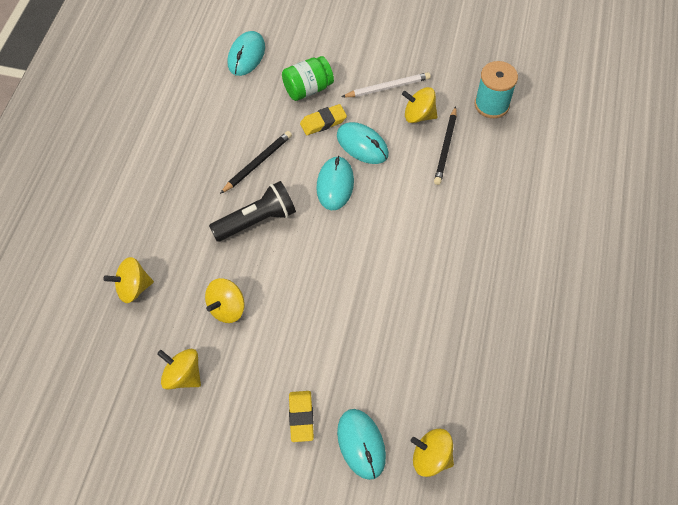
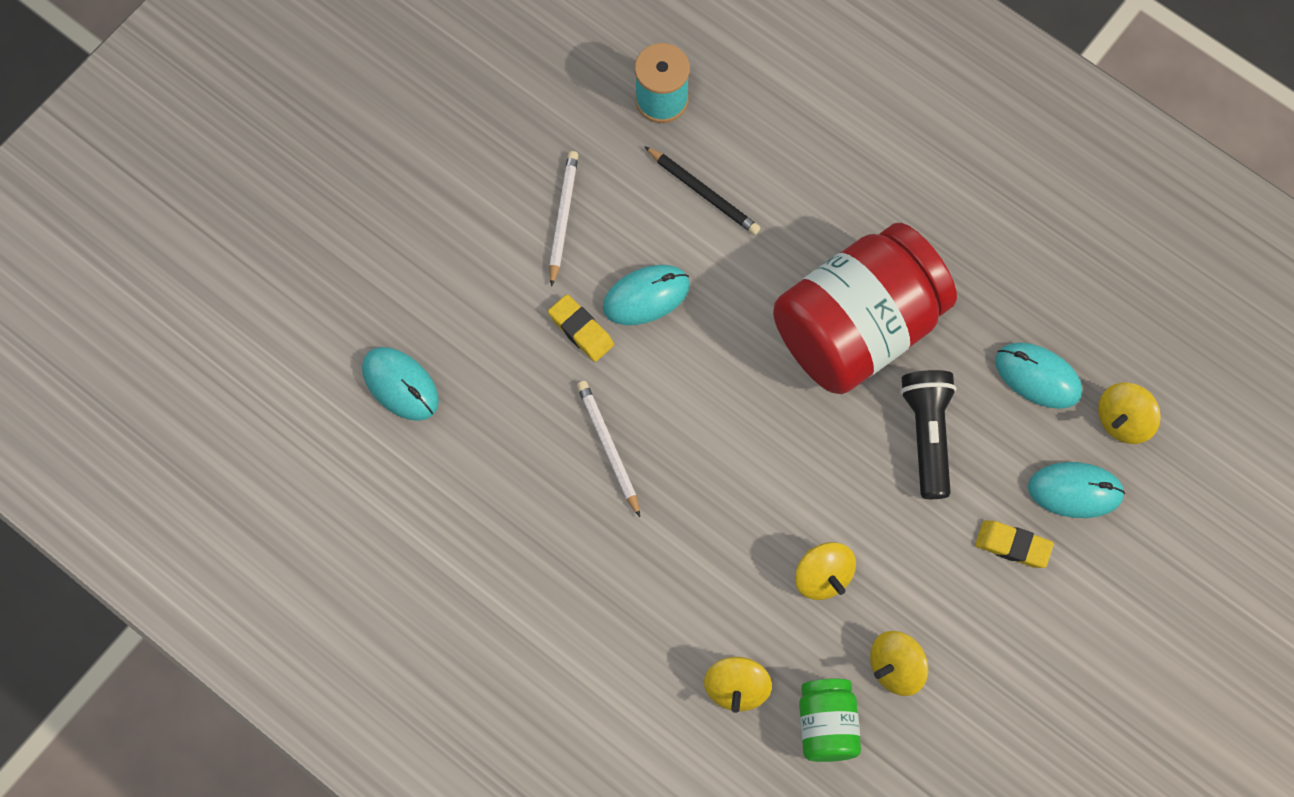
camera: 65 degrees left, 10 degrees up
black flashlight [209,181,296,242] -> black flashlight moved to [900,370,957,499]
black pencil [220,131,292,194] -> white pencil [577,381,640,517]
green jar [282,56,334,101] -> green jar moved to [799,679,861,762]
yellow eraser [300,104,347,135] -> yellow eraser turned 45 degrees counterclockwise [548,294,614,362]
turquoise mouse [316,156,354,210] -> turquoise mouse moved to [995,342,1082,409]
yellow spinning top [402,87,437,123] -> none
none -> red jar [773,223,957,394]

